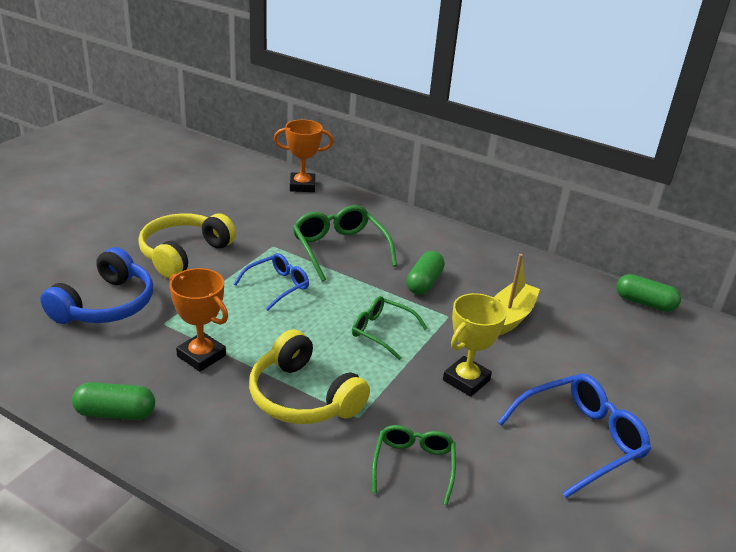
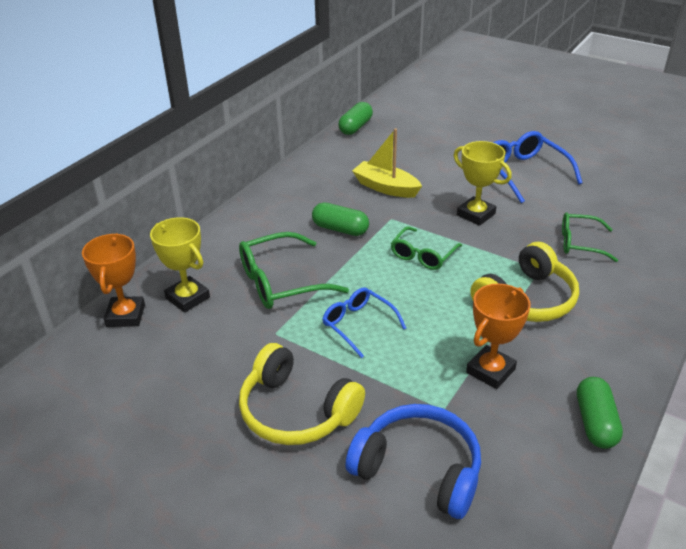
camera: 85 degrees left, 5 degrees up
none -> yellow trophy [150,217,210,313]

